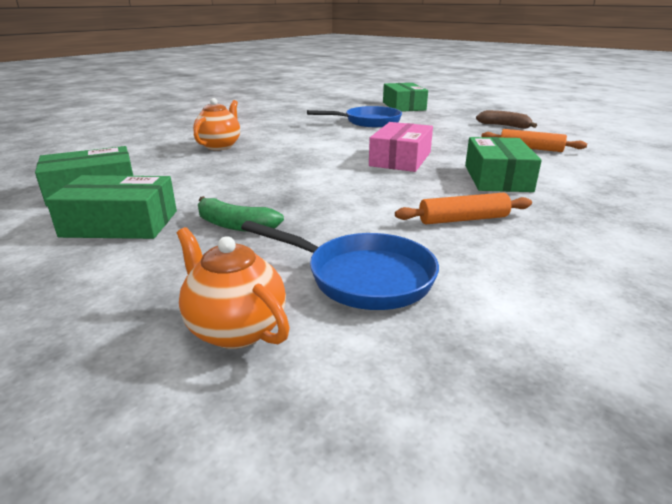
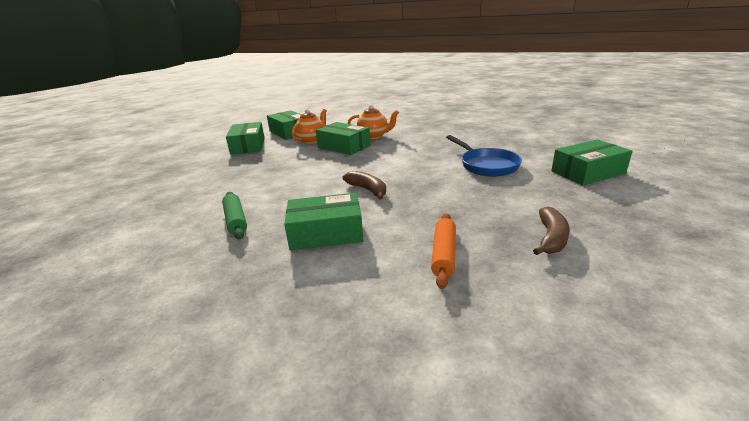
camera: 80 degrees right, 0 degrees up
orange teapot [177,227,290,349] -> orange teapot moved to [291,109,327,144]
green banana [198,196,284,232] -> none
blue pan [241,221,439,310] -> none
pink box [369,122,433,172] -> brown banana [343,171,386,200]
orange rolling pin [395,193,532,224] -> green rolling pin [222,192,247,240]
none -> green box [316,122,371,155]

